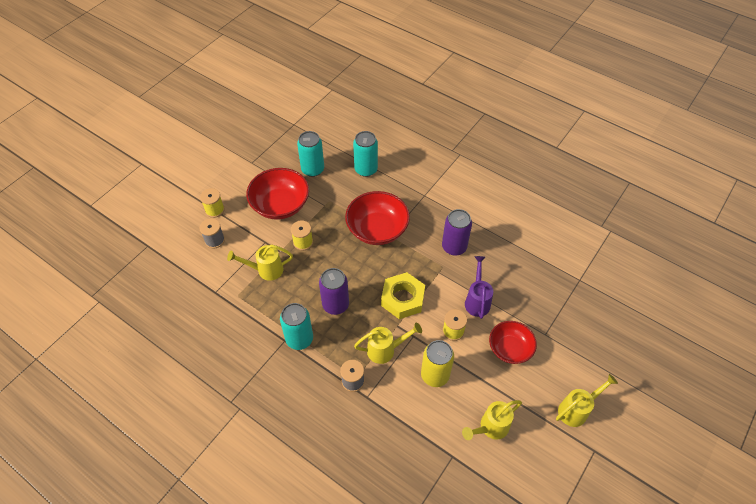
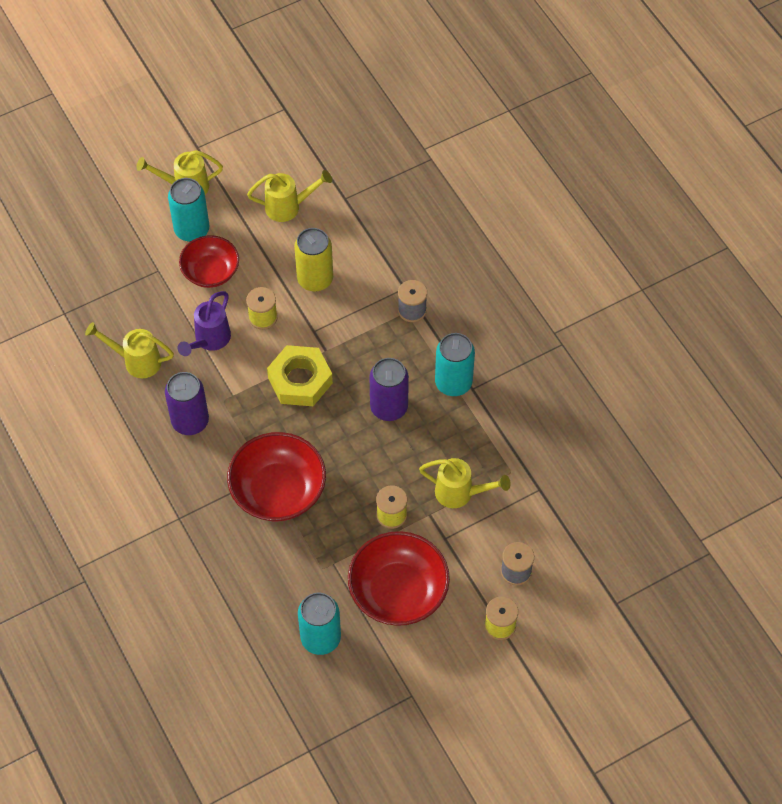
camera: 155 degrees left, 5 degrees up
turquoise can [353,131,378,177] -> turquoise can moved to [168,178,209,242]
yellow watering can [354,323,422,364] -> yellow watering can moved to [85,322,174,378]

